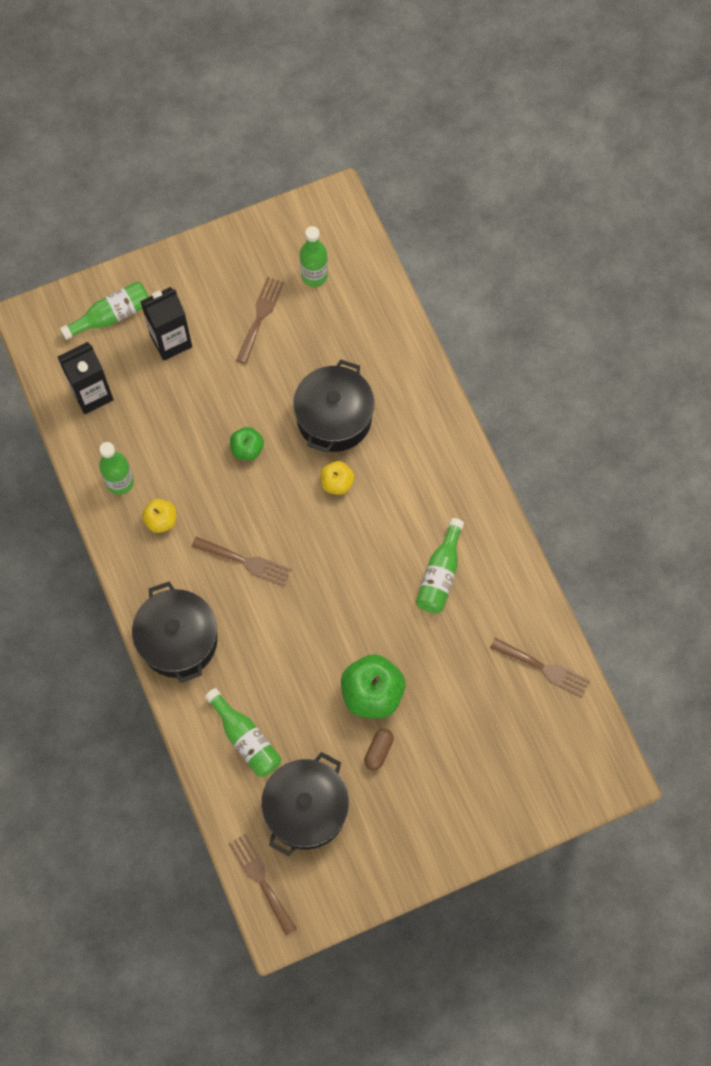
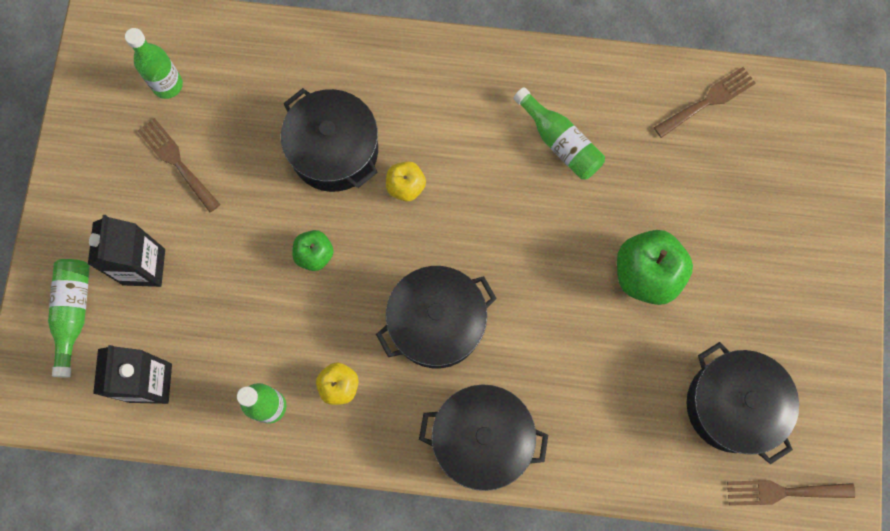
camera: 60 degrees left, 5 degrees up
brown fork [192,537,291,586] -> black pot [376,266,497,368]
green bottle [205,688,281,777] -> none
brown capsule [364,729,394,771] -> none

